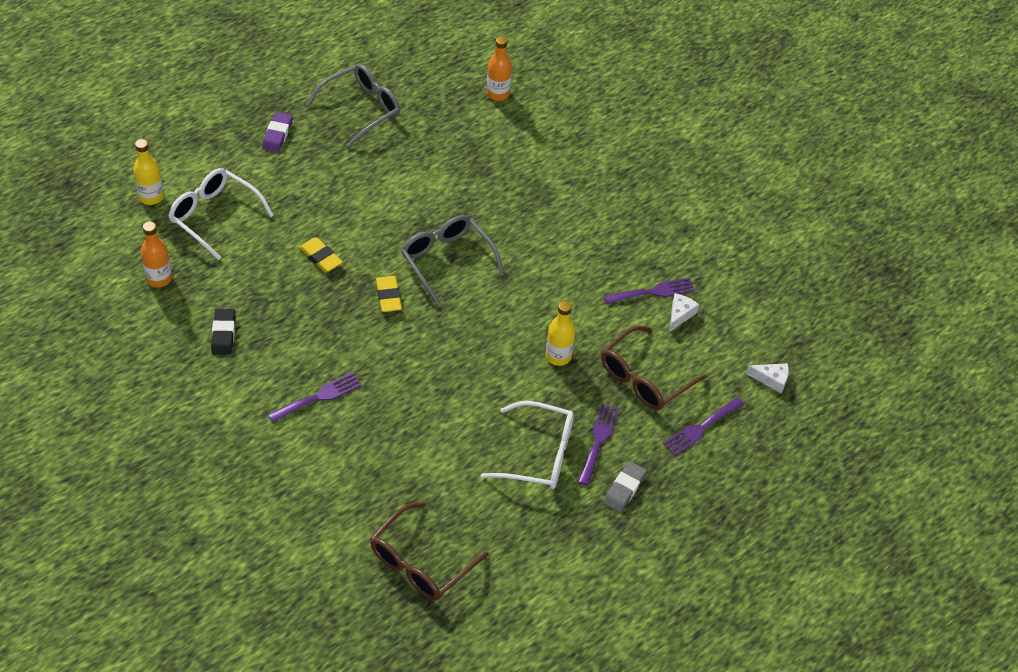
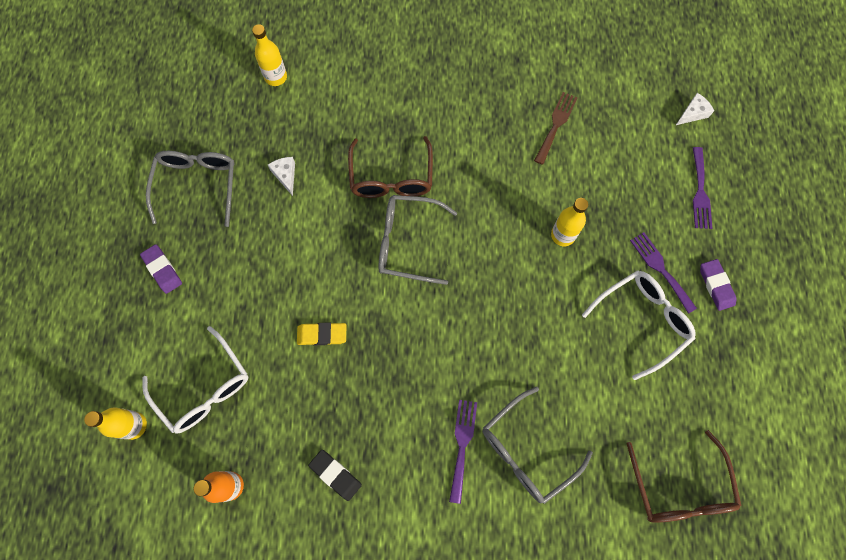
camera: 45 degrees left, 20 degrees up
white glasses [168,168,273,260] -> white glasses turned 120 degrees counterclockwise [142,326,248,434]
yellow eraser [376,276,402,312] -> none
orange bottle [487,36,512,101] -> yellow bottle [252,24,287,86]
brown glasses [601,326,707,411] -> brown glasses moved to [348,136,433,198]
grey eraser [603,461,647,513] -> purple eraser [700,259,736,311]
purple fork [604,277,695,304] -> brown fork [534,92,578,165]
white cheese [669,293,699,332] -> white cheese moved to [268,157,295,196]
none -> grey glasses [483,387,593,504]

